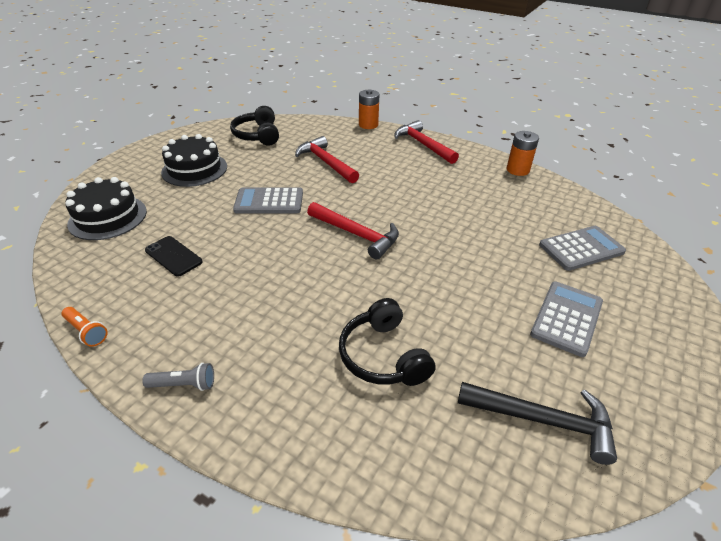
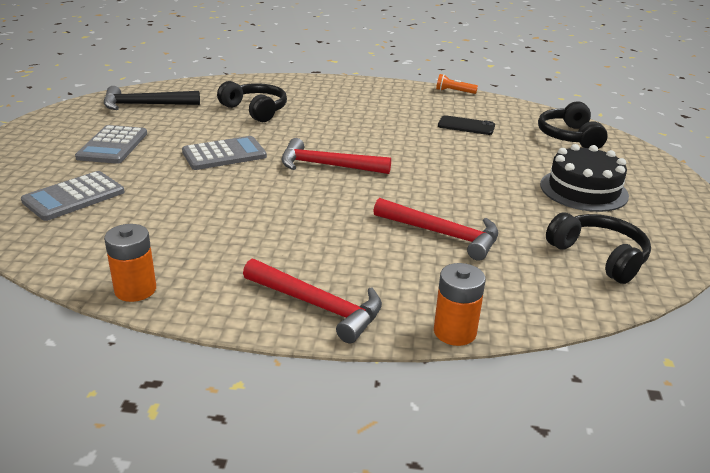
camera: 155 degrees right, 10 degrees down
black cake [65,177,147,240] -> black headphones [538,101,608,149]
grey flashlight [142,363,214,391] -> none
grey calculator [233,187,303,214] -> grey calculator moved to [182,136,267,170]

